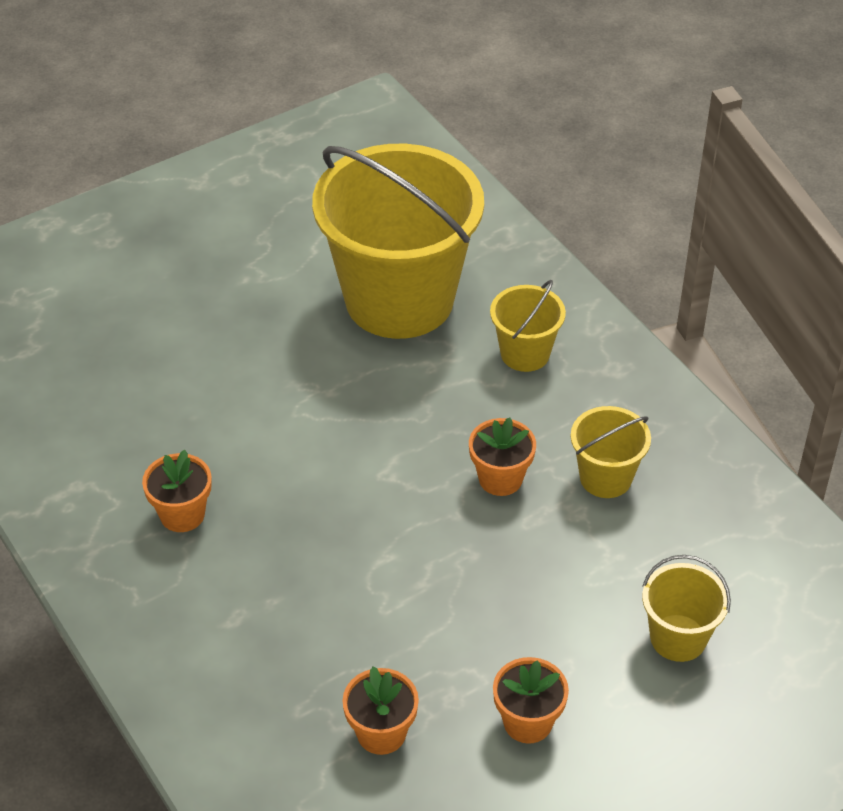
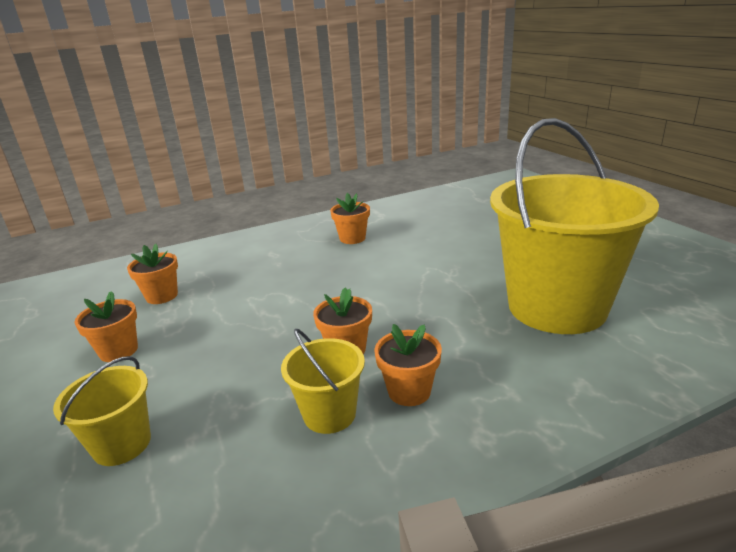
camera: 100 degrees right, 20 degrees down
yellow bucket [490,280,566,372] -> none
none -> orange flower pot [374,324,442,406]

